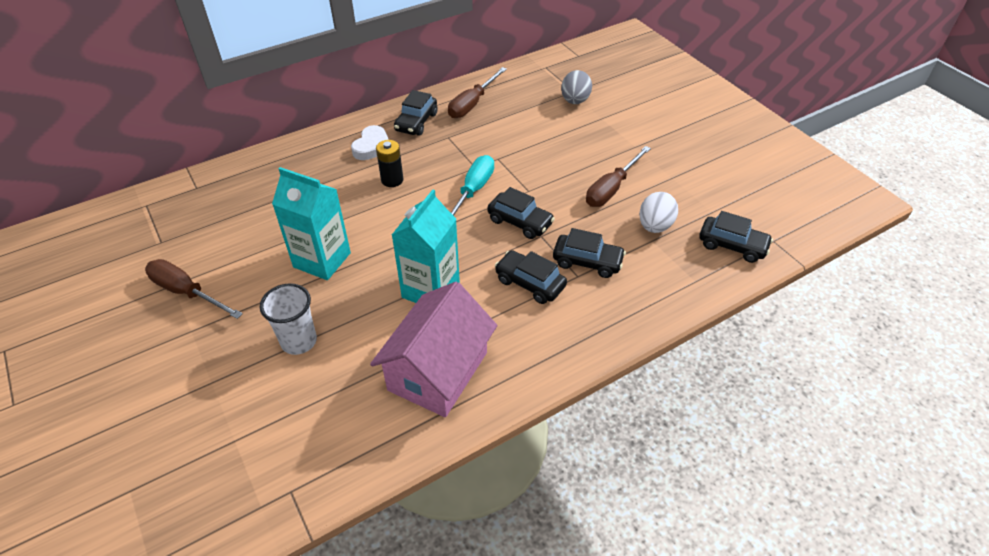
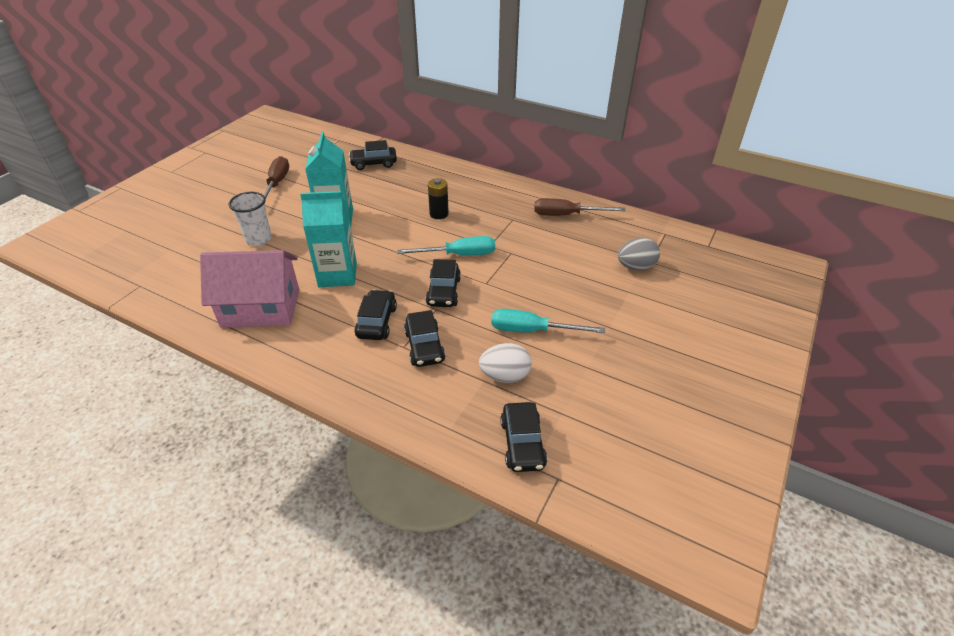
camera: 60 degrees right, 5 degrees down
white heart [351,125,389,160] -> none
black car [394,90,437,136] -> black car moved to [349,140,397,170]
brown screwdriver [586,146,651,207] -> turquoise screwdriver [492,309,605,333]

